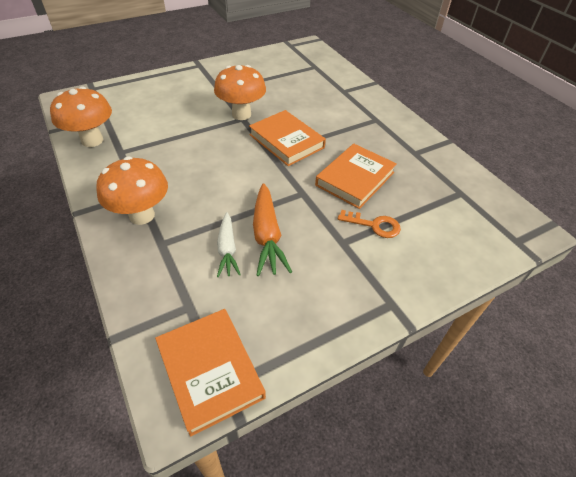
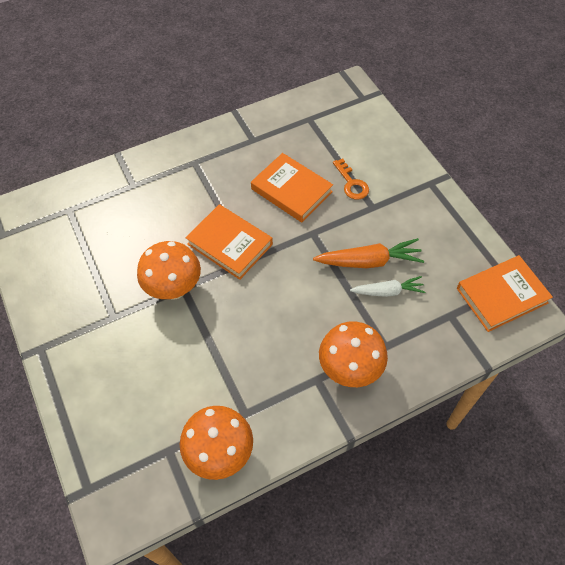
camera: 85 degrees left, 10 degrees up
orange book [249,110,326,166] -> orange book turned 75 degrees clockwise [186,204,273,280]
orange key [338,210,401,238] -> orange key turned 135 degrees clockwise [333,159,369,200]

